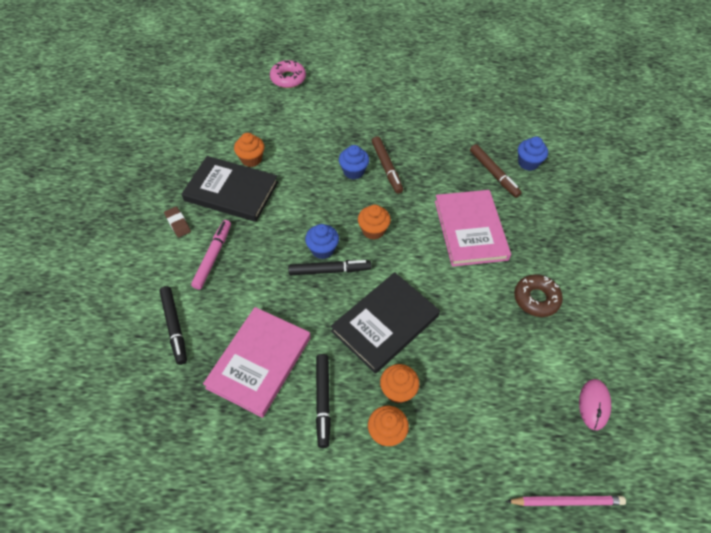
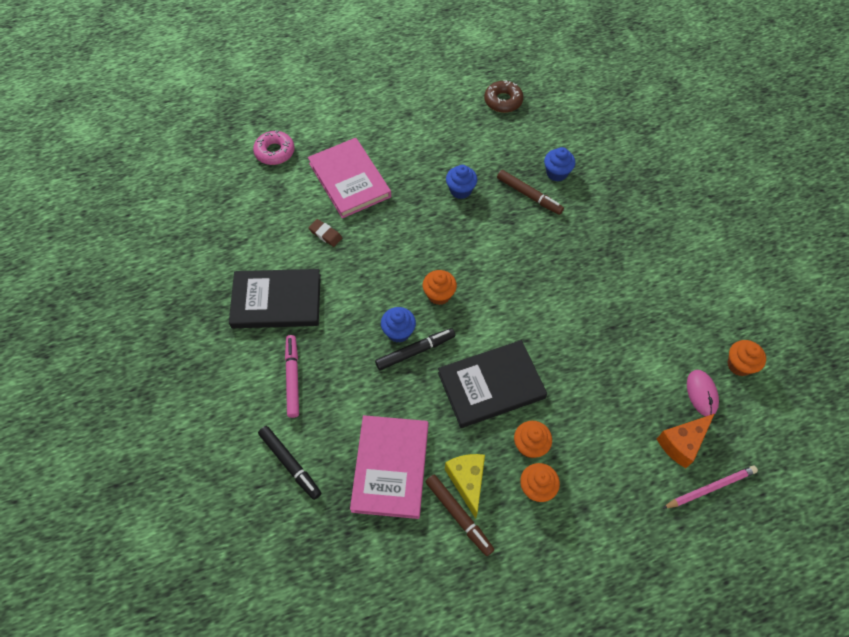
camera: 20 degrees left, 5 degrees up
brown eraser [164,207,191,238] -> brown eraser moved to [308,219,342,247]
orange cupcake [234,133,265,167] -> orange cupcake moved to [727,340,766,376]
black marker [316,354,331,448] -> yellow cheese [445,454,485,519]
black book [331,272,440,374] -> black book turned 45 degrees clockwise [438,340,547,428]
blue cupcake [339,145,369,179] -> blue cupcake moved to [446,165,477,199]
brown marker [372,136,403,194] -> brown marker moved to [426,475,494,556]
pink book [435,190,511,267] -> pink book moved to [308,138,391,218]
brown donut [514,274,563,317] -> brown donut moved to [484,80,523,113]
none -> orange cheese [657,414,714,468]

